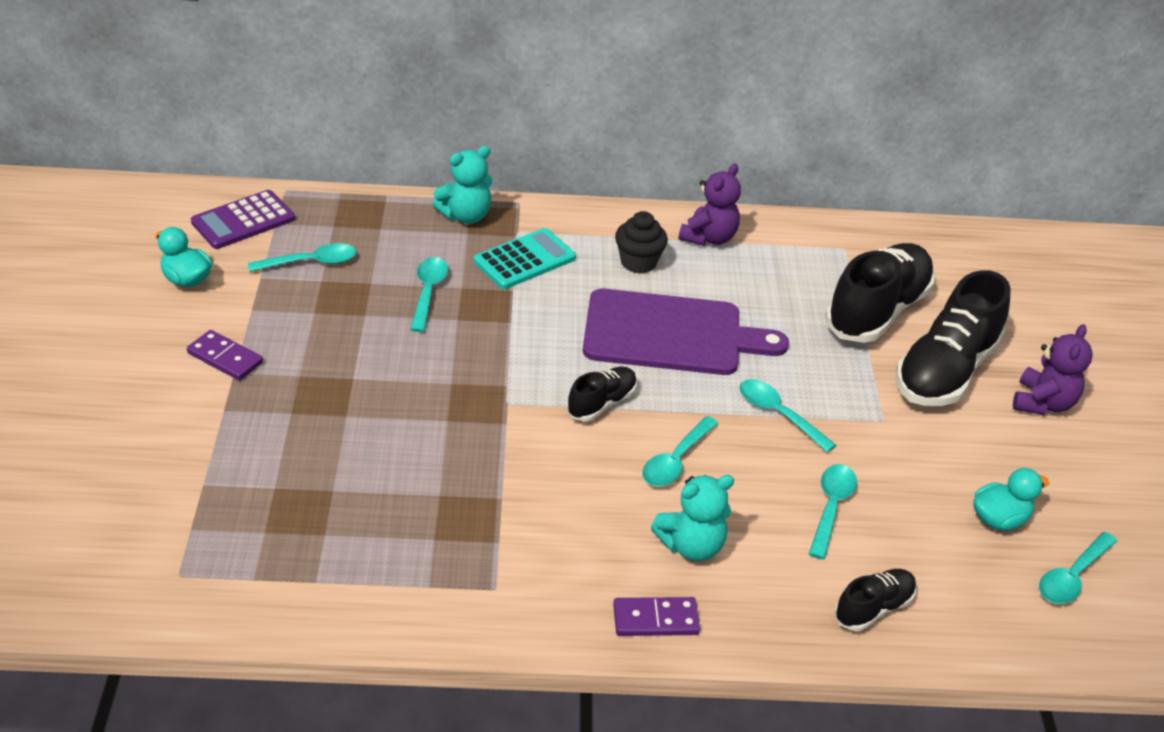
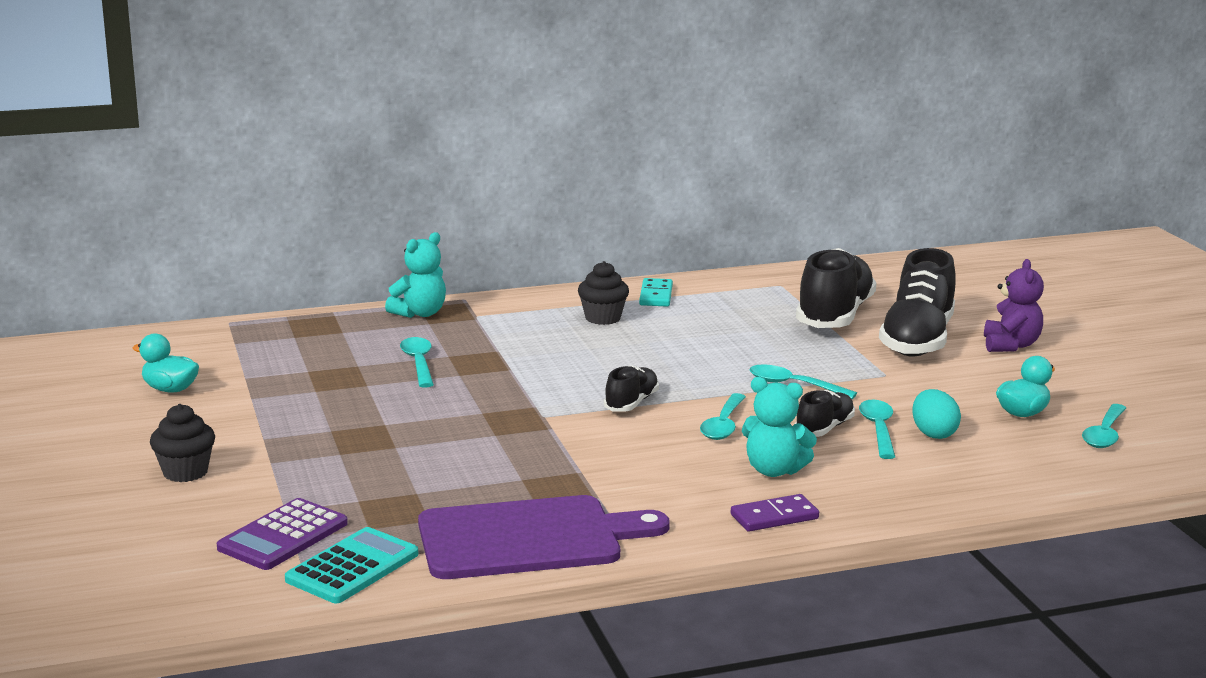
camera: 15 degrees left, 20 degrees down
purple domino [187,330,263,380] -> none
purple calculator [191,190,295,249] -> purple calculator moved to [217,498,348,570]
turquoise spoon [248,243,356,272] -> none
turquoise calculator [474,228,576,289] -> turquoise calculator moved to [285,527,418,603]
purple cutting board [583,289,789,375] -> purple cutting board moved to [418,495,670,579]
turquoise teddy bear [651,475,734,561] -> turquoise teddy bear turned 60 degrees clockwise [742,377,817,477]
purple teddy bear [678,164,741,246] -> turquoise domino [639,278,673,307]
black shoe [834,569,916,631] -> black shoe moved to [795,390,855,437]
none -> black cupcake [150,404,215,482]
none -> turquoise egg [912,389,961,439]

